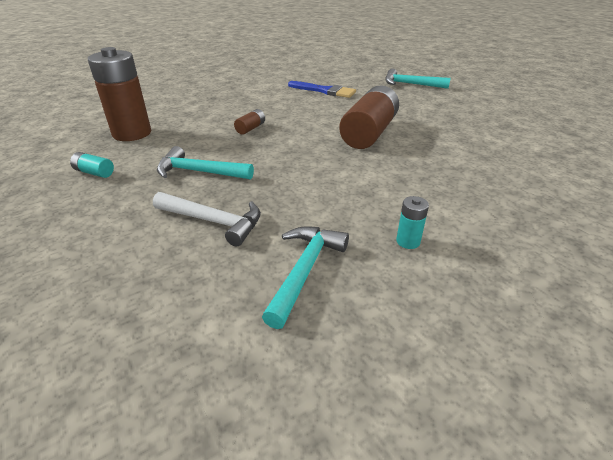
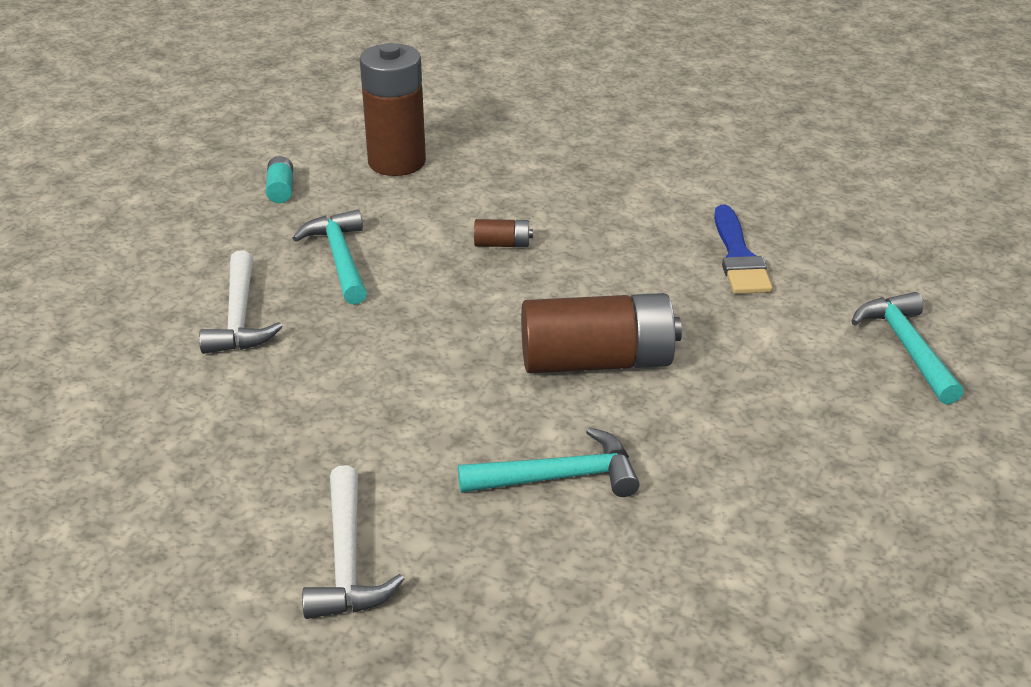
camera: 60 degrees right, 0 degrees up
turquoise hammer [262,226,349,329] -> turquoise hammer moved to [458,427,640,497]
turquoise battery [396,196,429,249] -> none
none -> white hammer [302,465,405,619]

